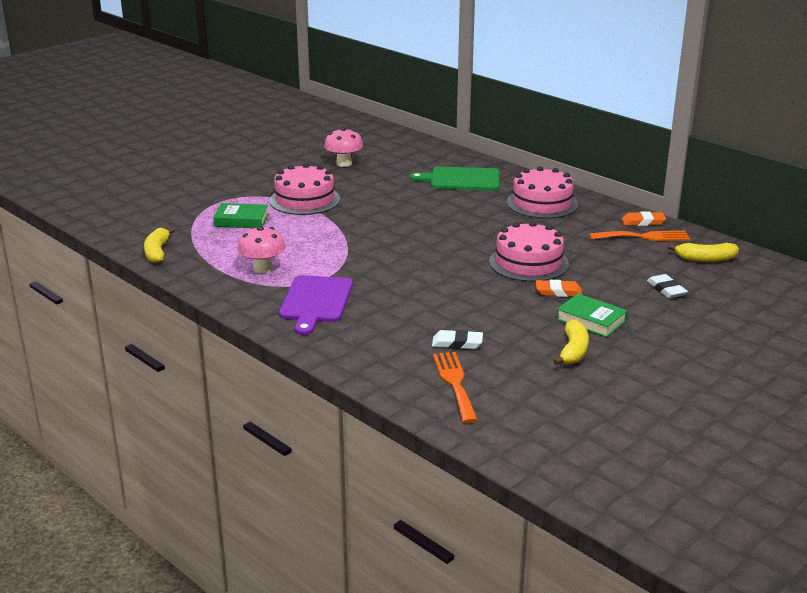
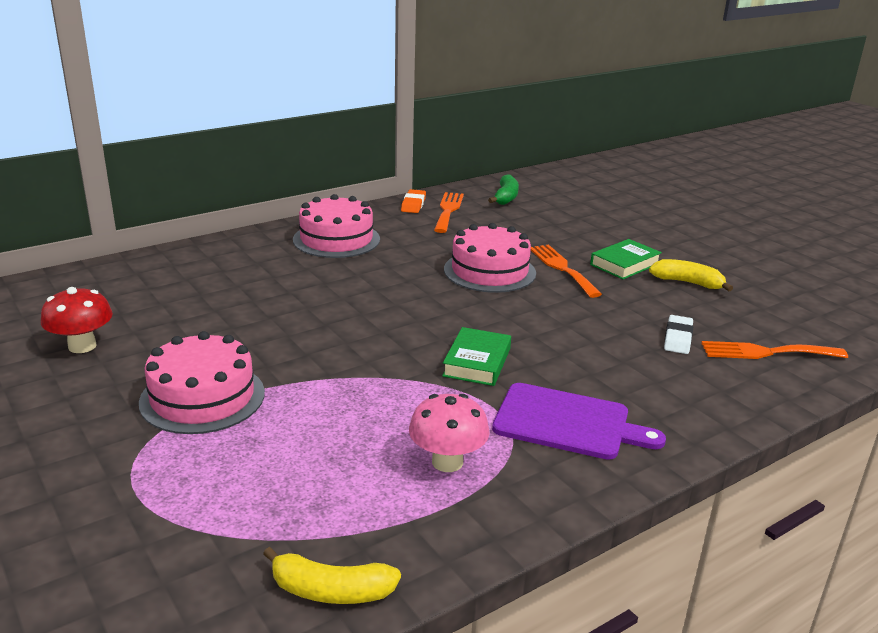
camera: 80 degrees left, 0 degrees up
green book [213,203,269,228] -> green book moved to [442,327,511,386]
pink mushroom [324,127,363,167] -> red mushroom [41,287,113,353]
green cutting board [410,166,499,191] -> none
orange eraser [536,280,582,297] -> orange fork [531,245,602,298]
white eraser [647,274,688,298] -> none
yellow banana [668,243,739,262] -> green banana [488,174,519,205]

